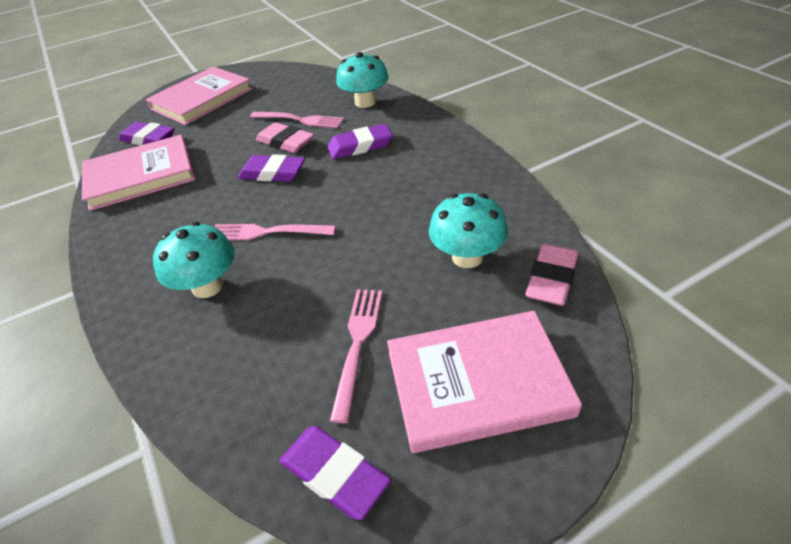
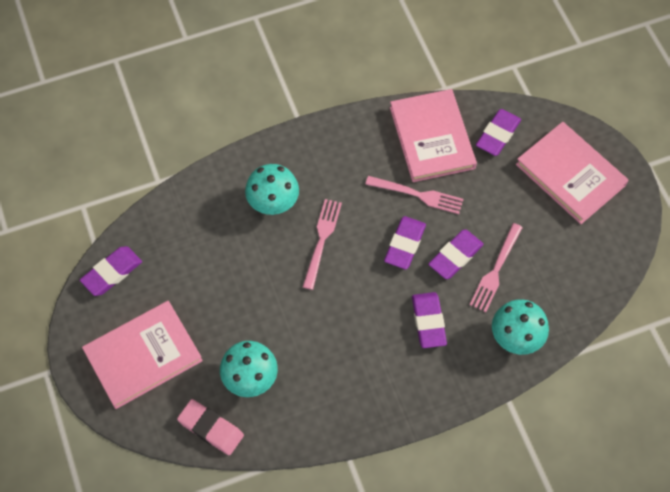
camera: 95 degrees right, 20 degrees up
pink eraser [256,122,314,153] -> purple eraser [428,229,484,279]
pink fork [330,289,382,423] -> pink fork moved to [365,176,463,214]
pink book [387,311,582,453] -> pink book turned 60 degrees clockwise [82,301,203,409]

